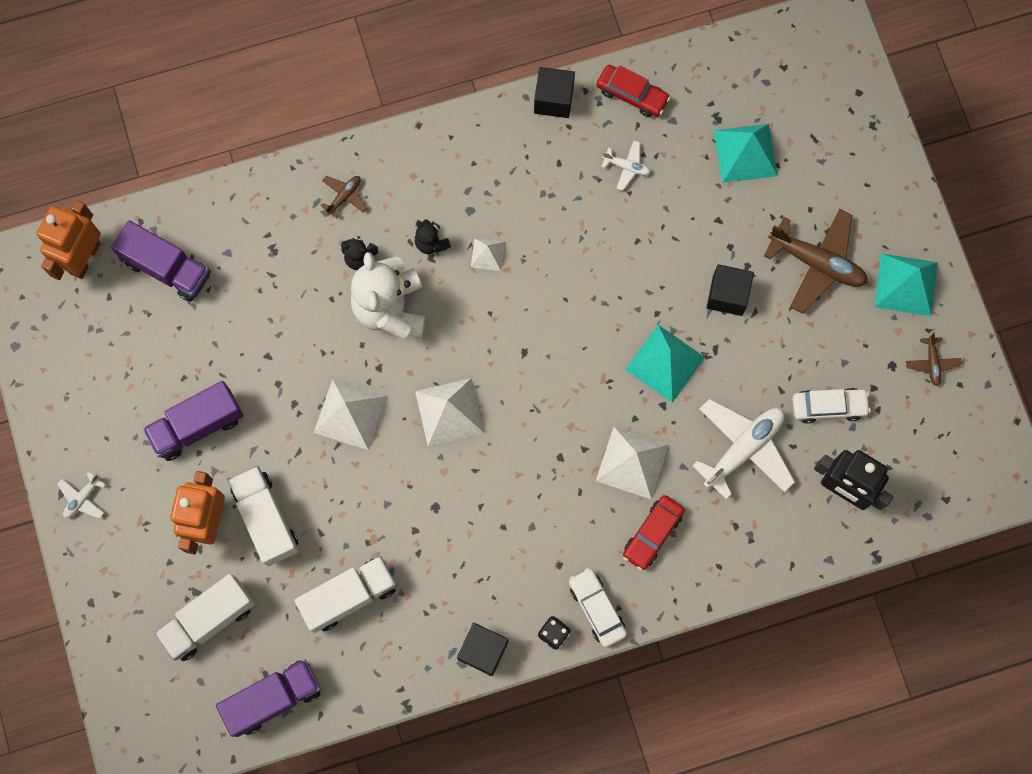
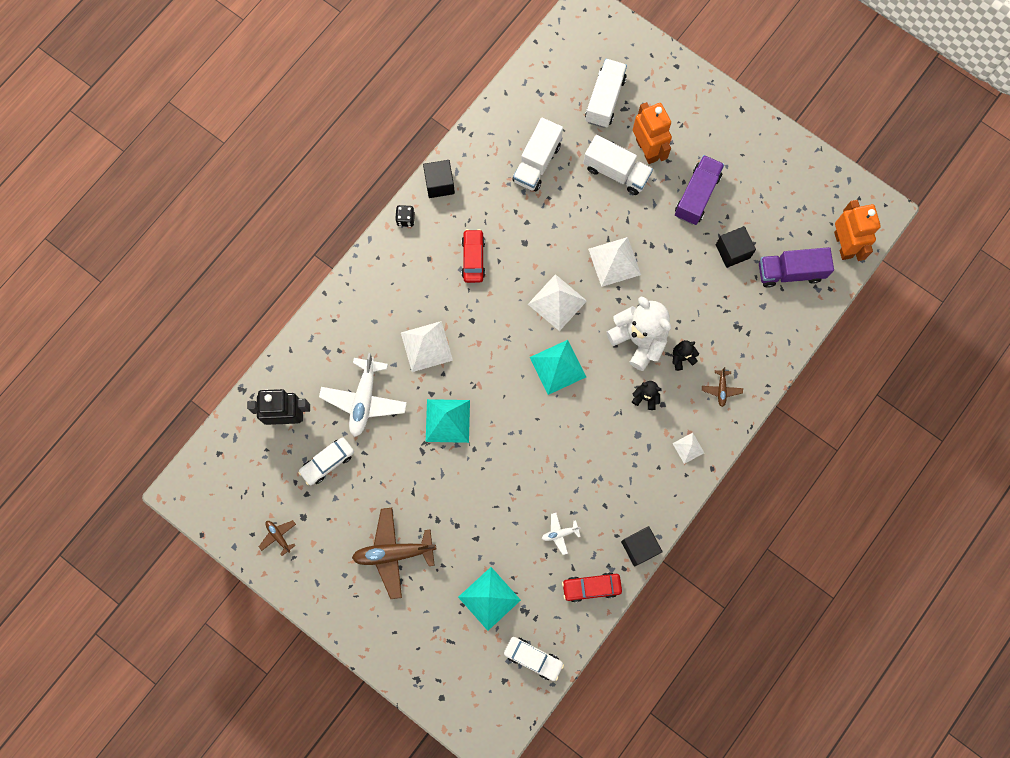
camera: 145 degrees right, 0 degrees up
white plane [57,472,106,519] -> none
purple truck [216,659,321,737] -> none
white pyramid [471,238,505,271] -> white pyramid moved to [672,433,704,464]
white car [569,568,627,647] -> white car moved to [504,637,564,681]
red car [623,495,685,571] -> red car moved to [462,229,485,283]
black cube [707,264,754,316] -> black cube moved to [716,226,756,268]
turquoise pyramid [875,253,938,316] -> turquoise pyramid moved to [530,340,586,395]

